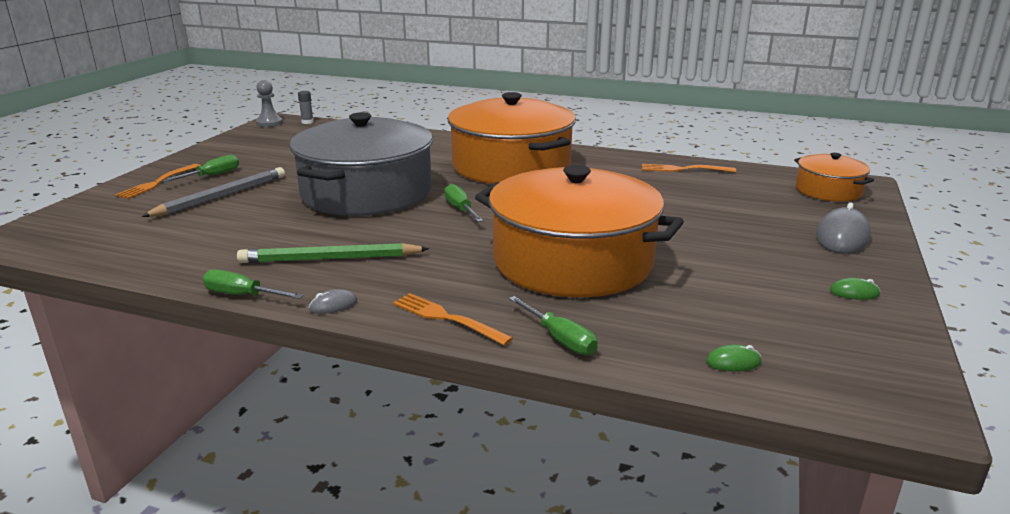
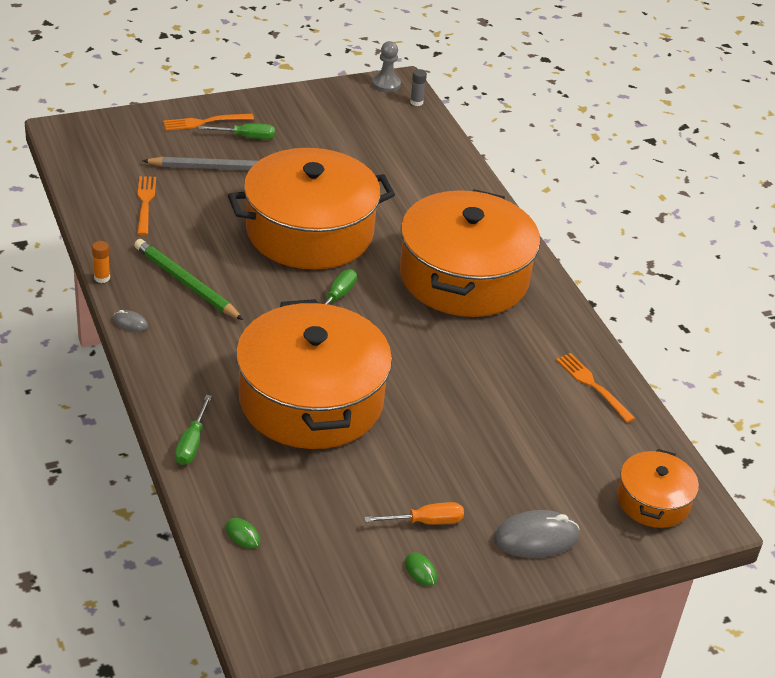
camera: 45 degrees right, 15 degrees up
green screwdriver [202,270,304,299] -> orange glue stick [92,241,110,283]
grey pot [290,112,433,216] -> orange pot [228,148,395,269]
orange fork [393,293,513,346] -> orange fork moved to [137,176,156,235]
none -> orange screwdriver [364,502,464,524]

